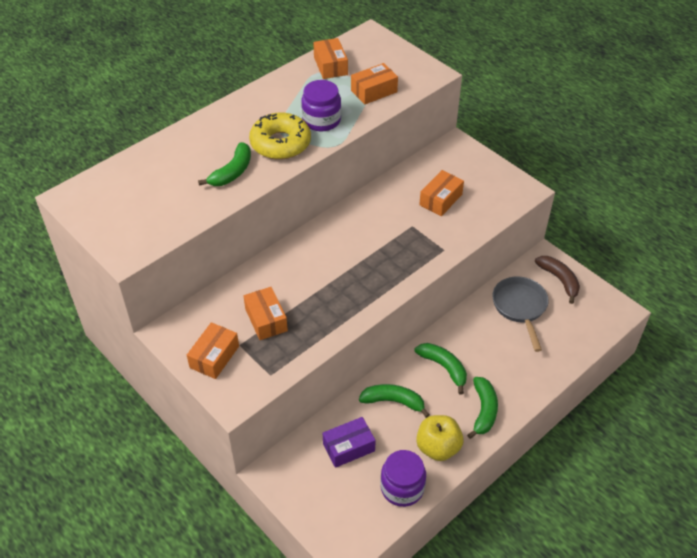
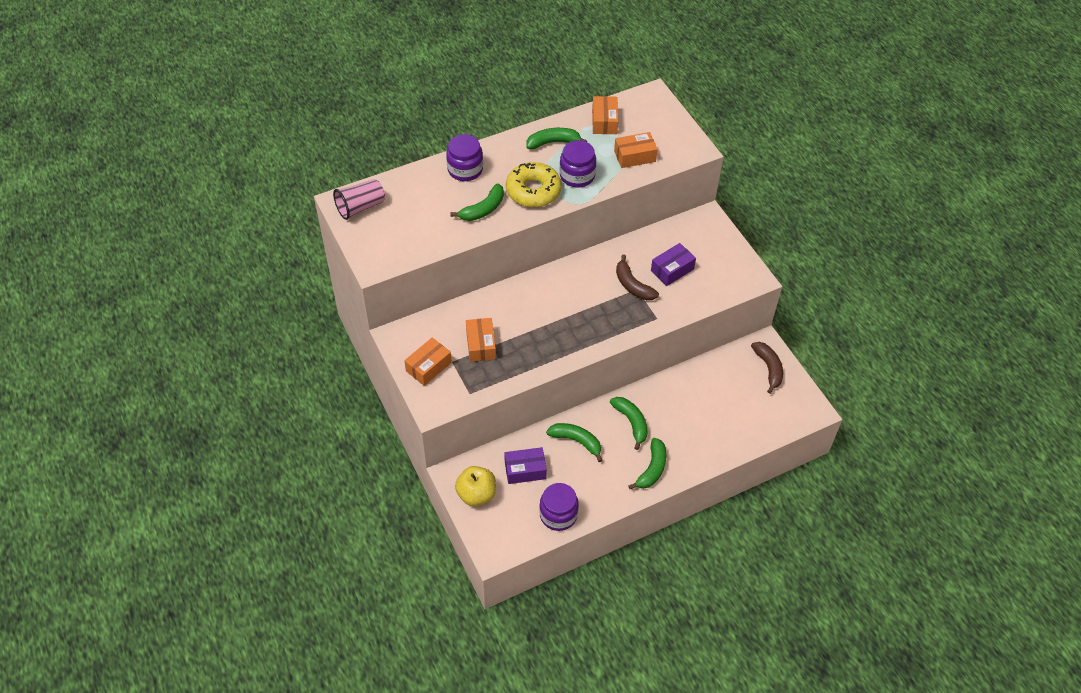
camera: 15 degrees right, 5 degrees up
yellow apple [416,415,464,461] -> yellow apple moved to [455,466,496,506]
orange box [419,170,464,216] -> purple box [651,243,696,286]
grey pan [492,276,549,352] -> none
none -> pink cup [333,179,385,220]
none -> purple jar [446,134,483,181]
none -> green banana [526,128,587,149]
none -> brown banana [616,254,659,300]

